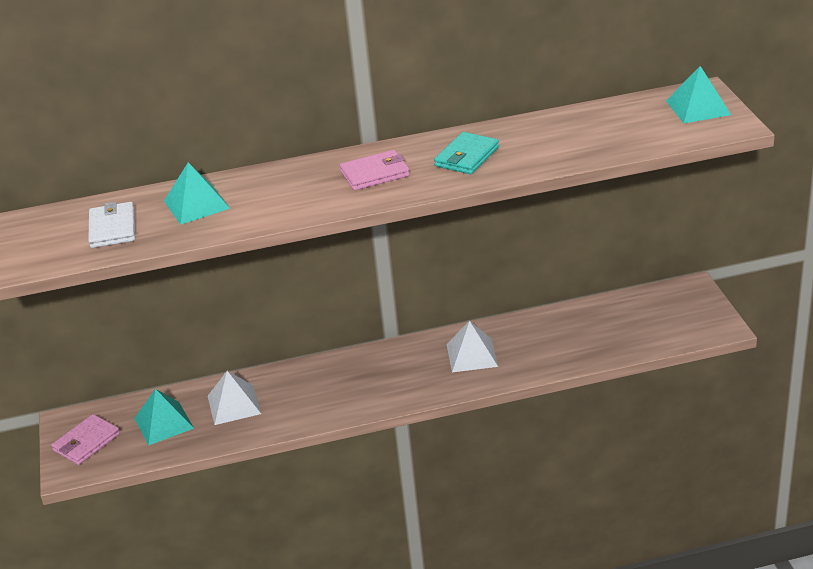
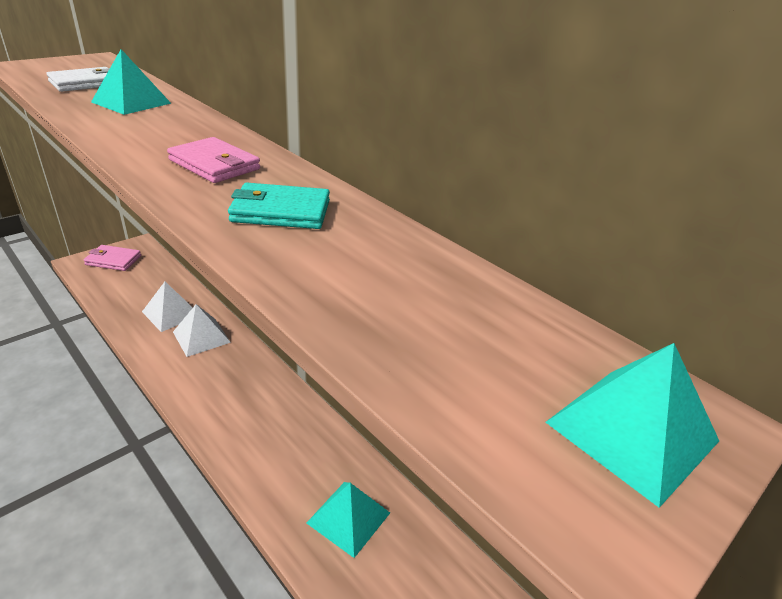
camera: 55 degrees right, 0 degrees up
turquoise pyramid [134,389,194,446] -> turquoise pyramid moved to [307,482,390,558]
white pyramid [447,321,498,372] -> white pyramid moved to [173,304,231,357]

